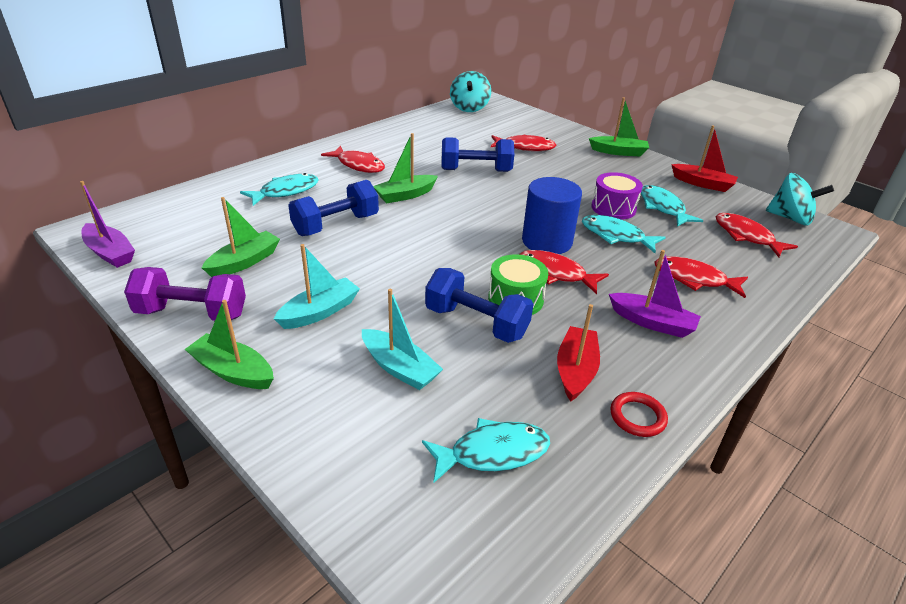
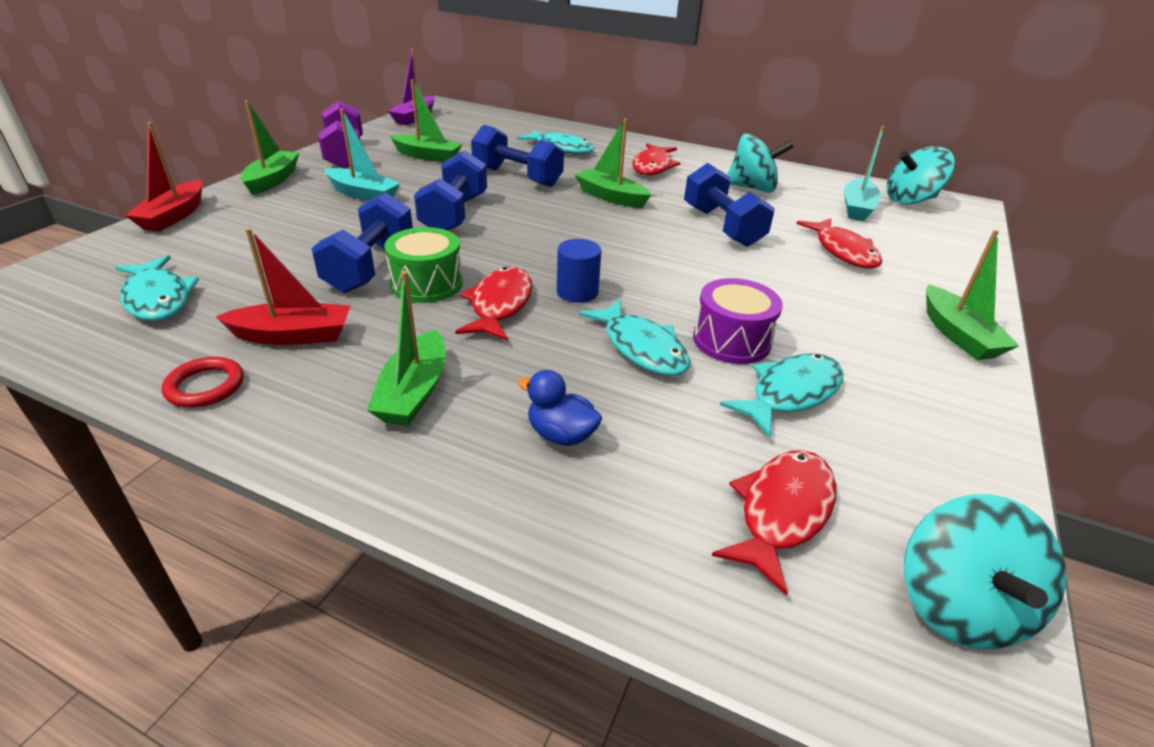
camera: 70 degrees right, 0 degrees up
turquoise boat [362,289,443,390] -> turquoise boat moved to [844,126,885,221]
blue cylinder [522,177,582,254] -> blue cylinder [557,239,601,303], size x0.57
turquoise fish [582,215,666,253] -> turquoise fish turned 135 degrees clockwise [579,299,691,376]
purple boat [609,250,701,338] -> green boat [367,271,446,426]
red fish [655,256,748,298] -> blue duck [518,370,602,446]
red boat [671,125,738,192] -> red boat moved to [125,122,203,232]
none -> blue dumbbell [414,151,487,231]
none -> turquoise spinning top [727,133,793,193]

